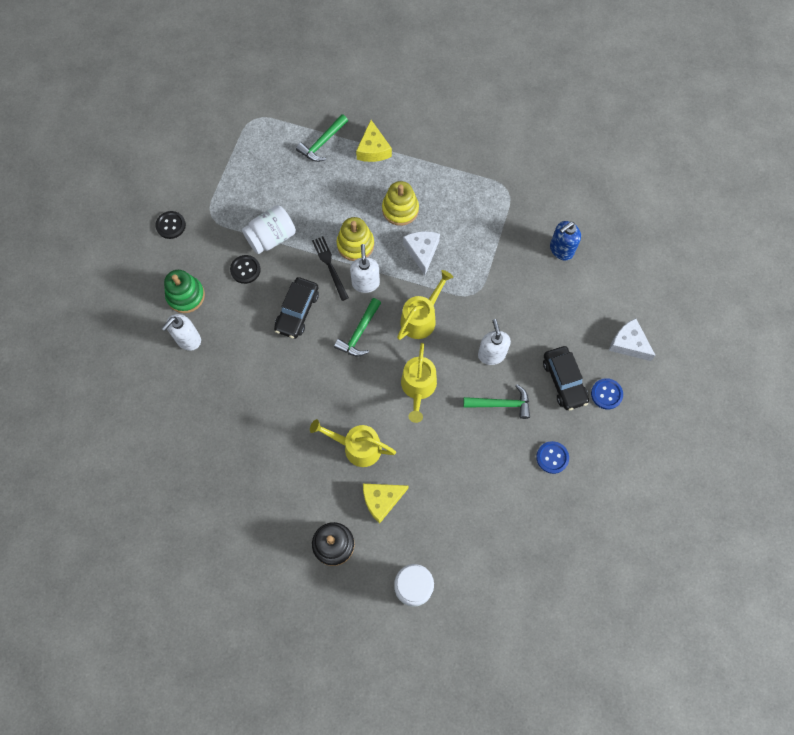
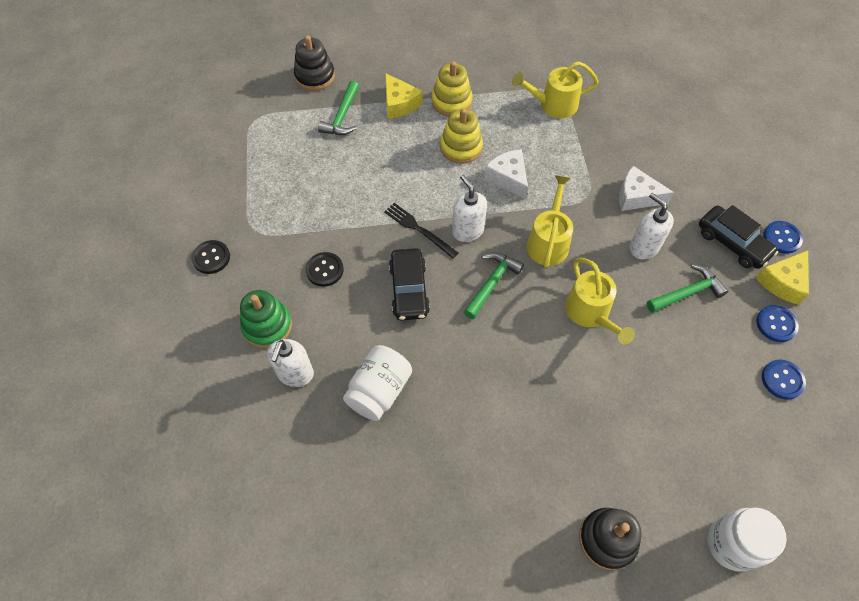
camera: 25 degrees left, 10 degrees down
white jar [242,205,296,254] -> white jar moved to [343,345,412,421]
yellow watering can [310,419,396,467] -> yellow watering can moved to [512,61,598,118]
green hammer [334,298,381,357] -> green hammer turned 150 degrees counterclockwise [464,252,524,319]
yellow stacking toy [337,217,374,261] -> yellow stacking toy moved to [432,61,473,117]
yellow cheese [363,484,408,524] -> yellow cheese moved to [756,250,809,305]
blue soap dispenser [550,221,581,260] -> none
white cheese [609,318,656,361] -> white cheese moved to [619,166,674,211]
none -> black stacking toy [294,35,335,91]
none -> blue button [762,360,806,400]

